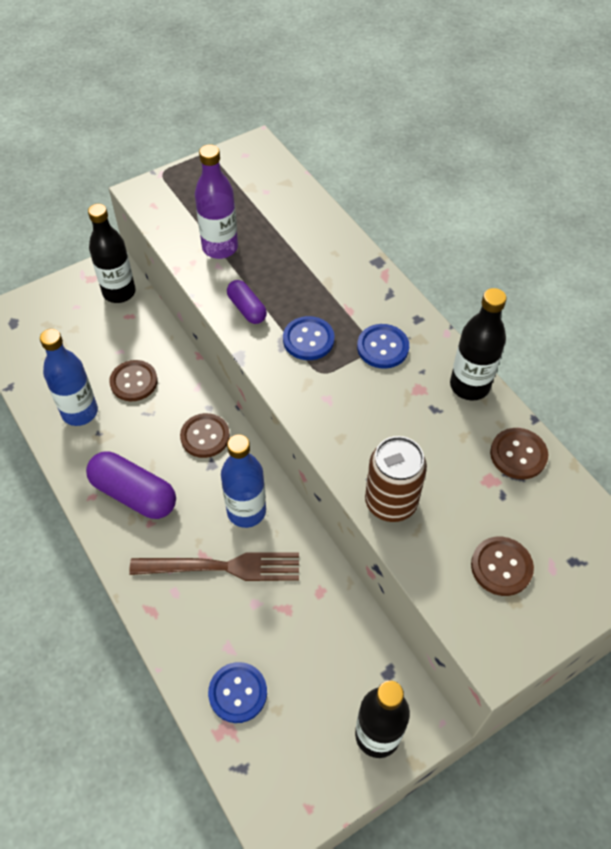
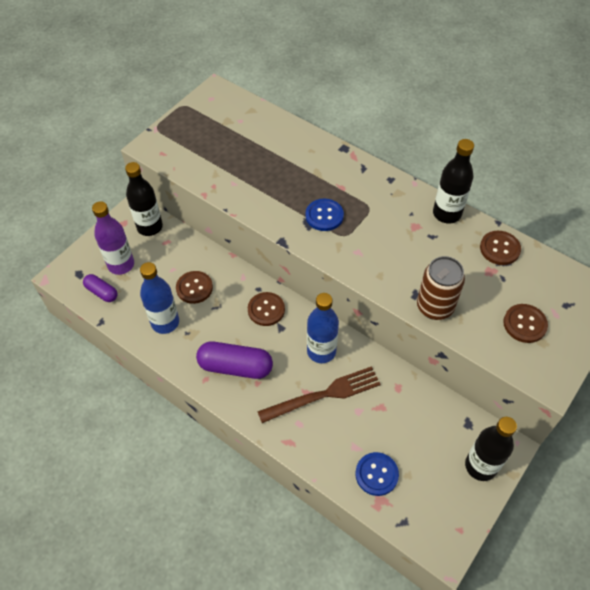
camera: 20 degrees left, 0 degrees up
purple bottle [195,144,238,259] -> purple bottle moved to [92,201,134,275]
purple capsule [227,280,267,324] -> purple capsule moved to [83,274,117,302]
blue button [357,324,409,369] -> none

